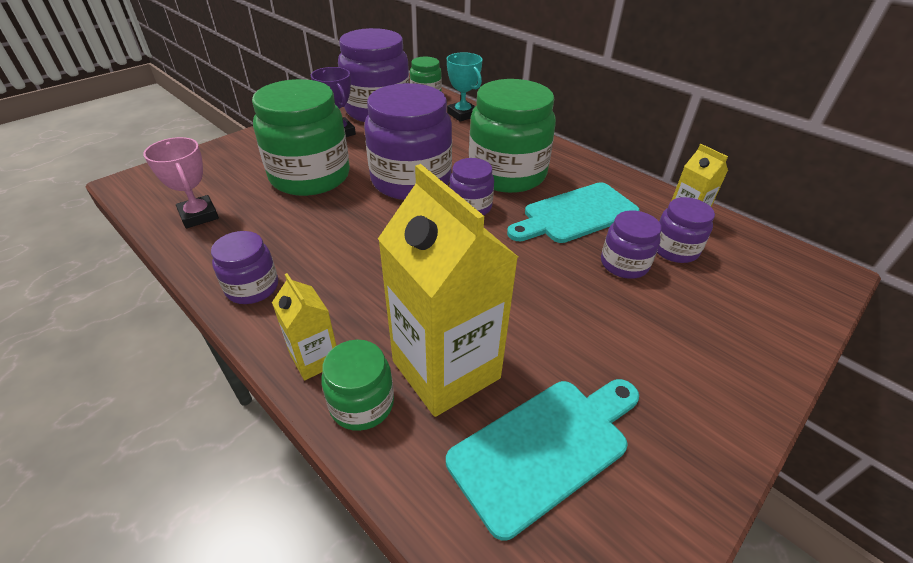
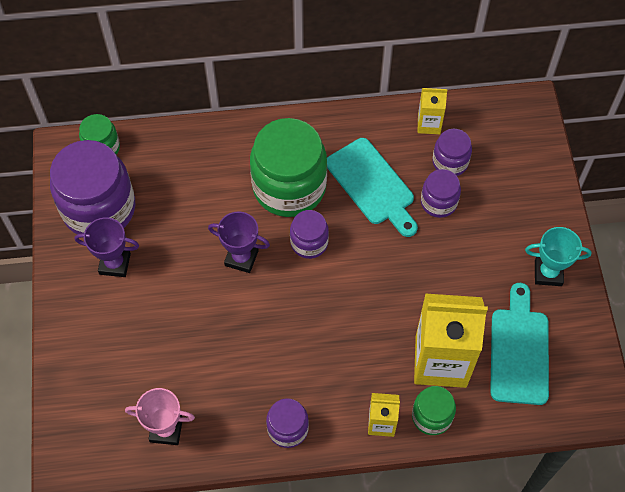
camera: 50 degrees left, 20 degrees up
green jar [252,79,350,196] -> none
purple jar [364,83,452,200] -> purple trophy [208,212,270,273]
turquoise trophy [447,52,483,122] -> turquoise trophy moved to [525,227,592,286]
turquoise cutting board [507,182,640,243] -> turquoise cutting board turned 45 degrees counterclockwise [327,138,418,237]

